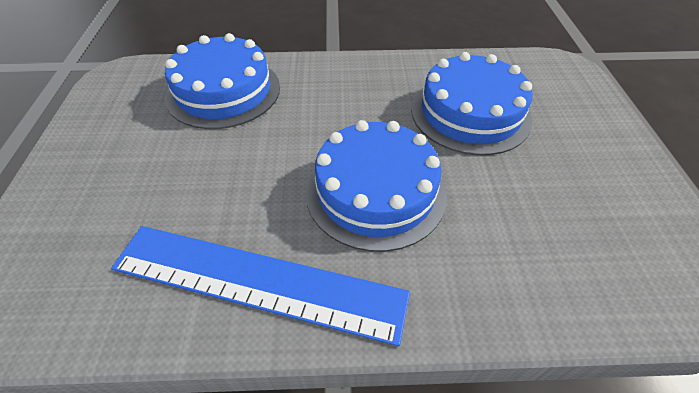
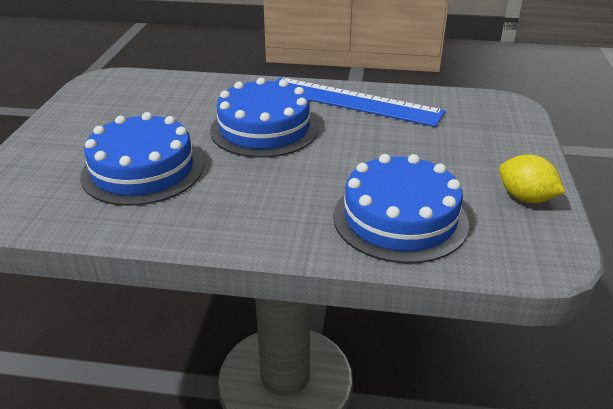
camera: 170 degrees left, 15 degrees down
none -> yellow lemon [499,155,565,203]

